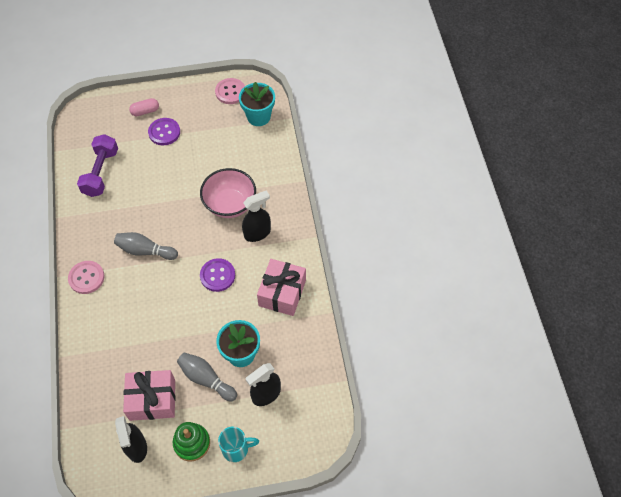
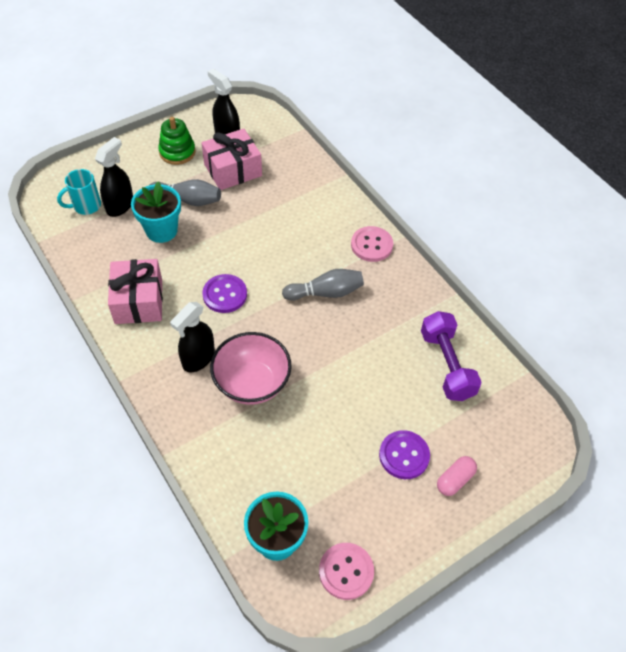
camera: 155 degrees right, 5 degrees down
turquoise mug [218,427,259,462] -> turquoise mug moved to [57,169,101,215]

